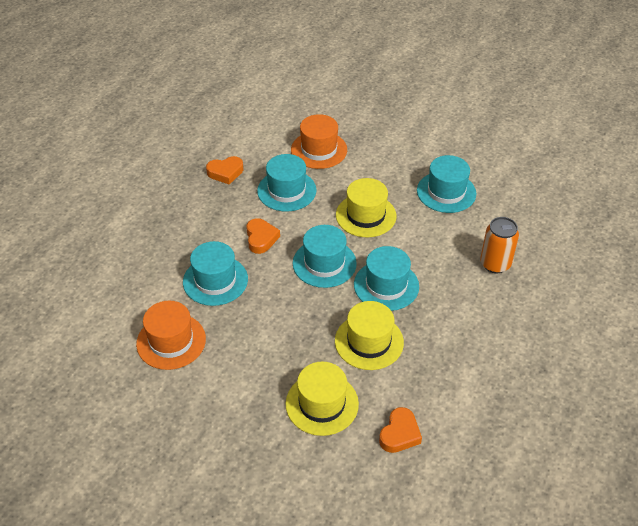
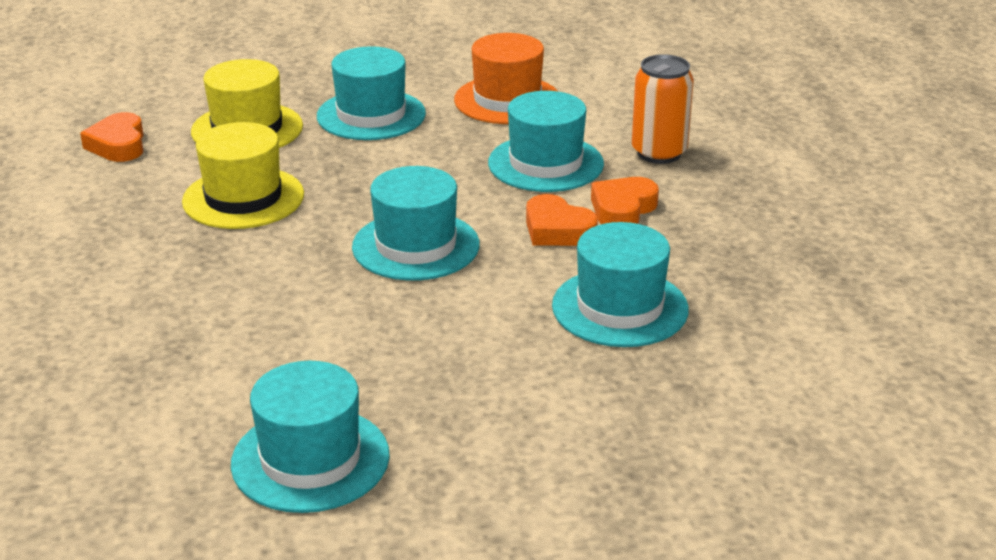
camera: 140 degrees right, 15 degrees down
orange heart [206,156,243,185] -> orange heart moved to [591,177,659,224]
orange hat [291,114,347,169] -> none
yellow hat [336,178,396,237] -> none
turquoise hat [354,246,419,311] -> turquoise hat moved to [317,46,426,140]
orange can [480,217,519,273] -> orange can moved to [632,54,694,164]

